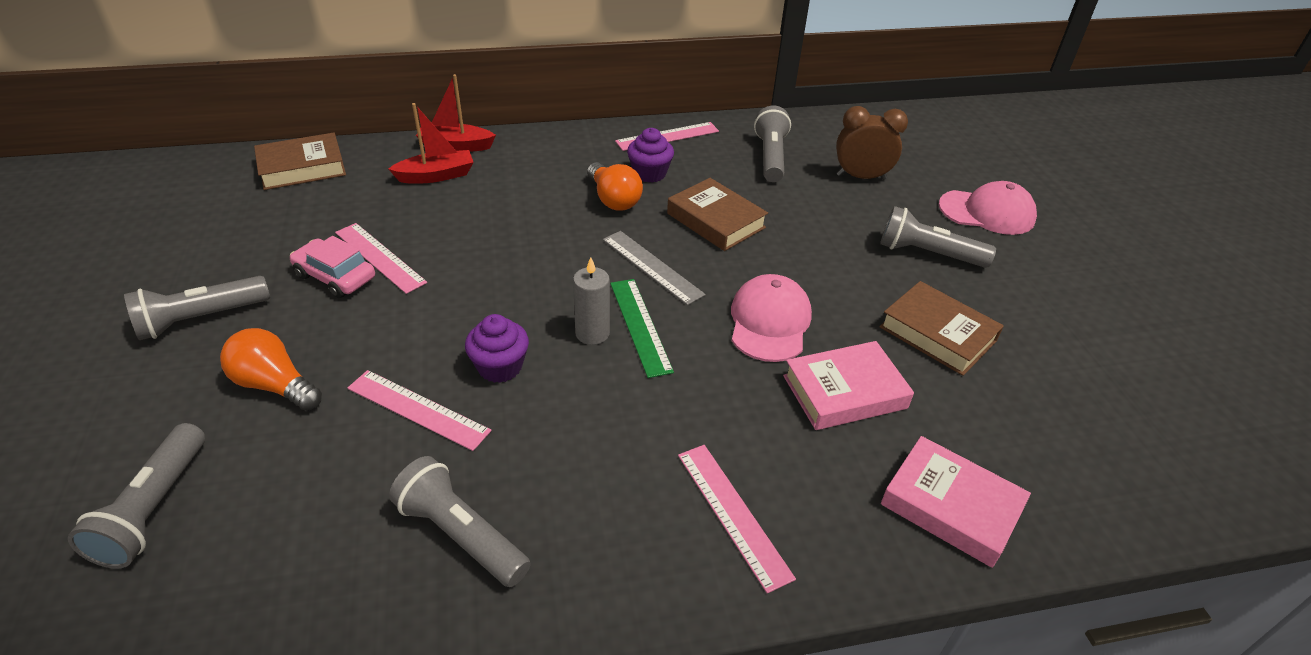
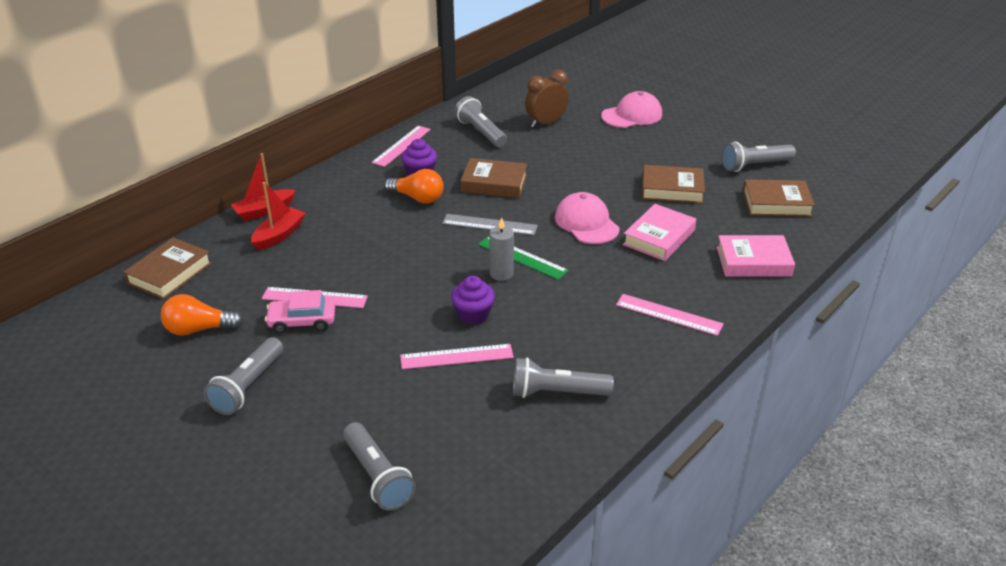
camera: 35 degrees left, 5 degrees down
orange light bulb [220,328,322,411] -> orange light bulb moved to [161,294,243,336]
grey flashlight [880,206,996,268] -> grey flashlight moved to [722,142,796,172]
none -> brown book [743,179,815,217]

